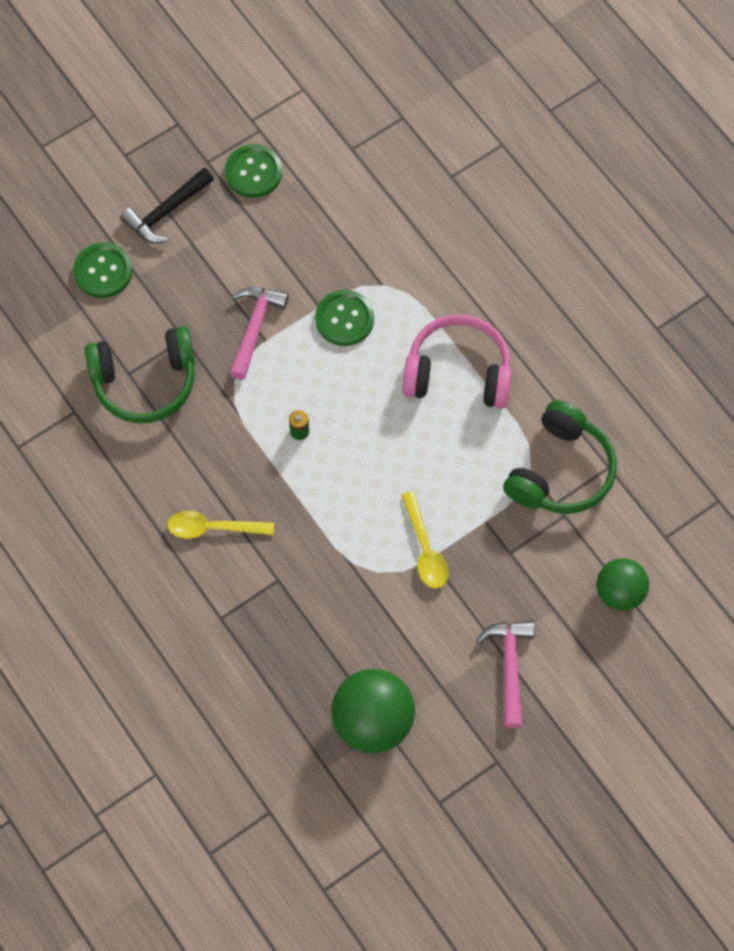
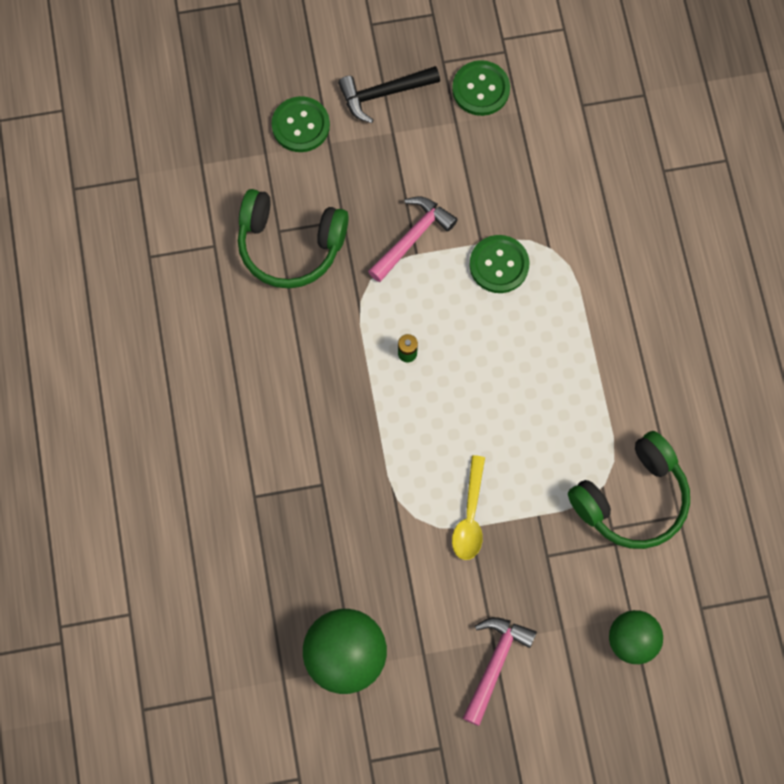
camera: 25 degrees right, 5 degrees up
yellow spoon [167,511,274,539] -> none
pink headphones [403,315,512,408] -> none

